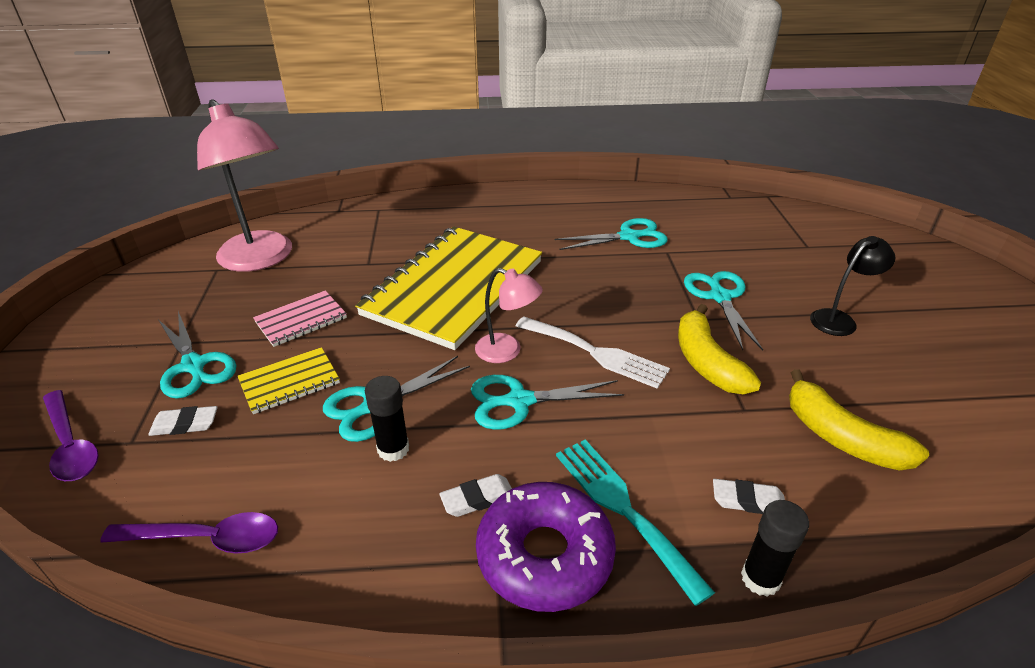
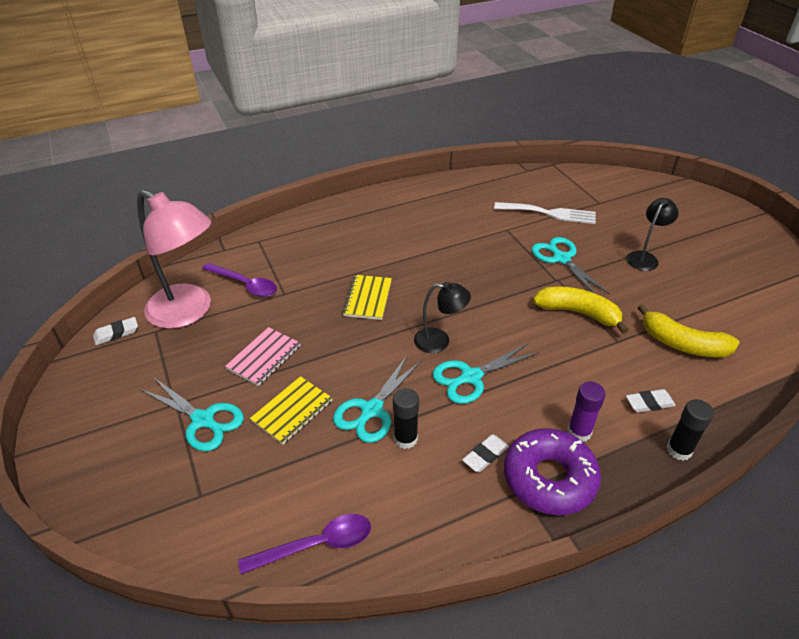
camera: 20 degrees left, 5 degrees up
purple spoon [43,390,99,481] -> purple spoon moved to [202,263,277,297]
white eraser [148,406,218,436] -> white eraser moved to [93,317,138,345]
yellow notebook [355,226,542,350] -> yellow notebook [342,275,392,320], size x0.43
pink lamp [475,268,543,363] -> black lamp [414,282,471,353]
white fork [516,317,670,389] -> white fork moved to [494,202,596,224]
turquoise scissors [555,218,668,250] -> none
turquoise fork [556,439,715,606] -> purple glue stick [567,382,606,441]
yellow banana [678,304,761,394] -> yellow banana turned 150 degrees clockwise [533,286,629,334]

